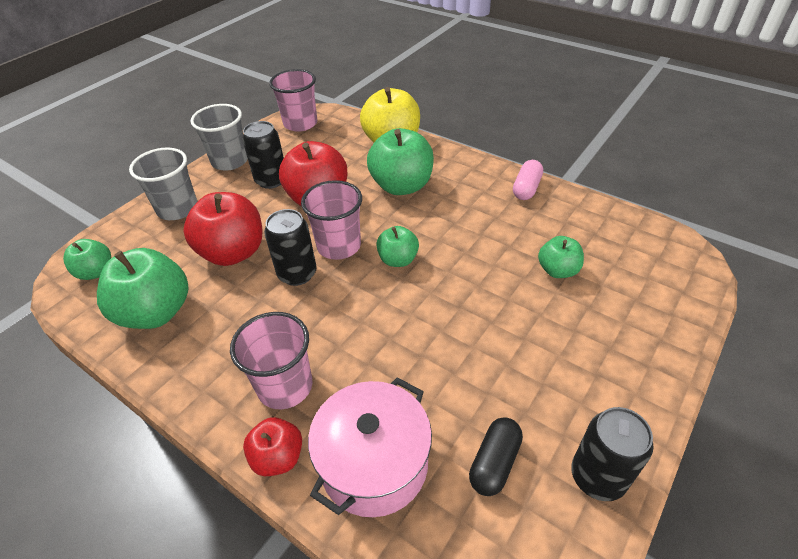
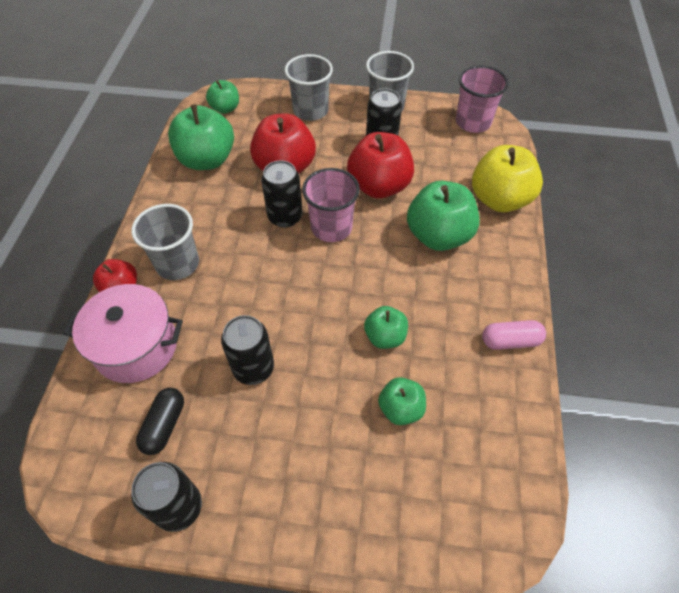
camera: 60 degrees right, 10 degrees up
pink cup [230,312,312,409] -> grey cup [131,204,199,280]
green apple [376,226,419,267] -> green apple moved to [364,306,408,349]
black capsule [469,417,523,496] -> black capsule turned 75 degrees counterclockwise [136,388,184,455]
none -> black can [221,315,274,385]

